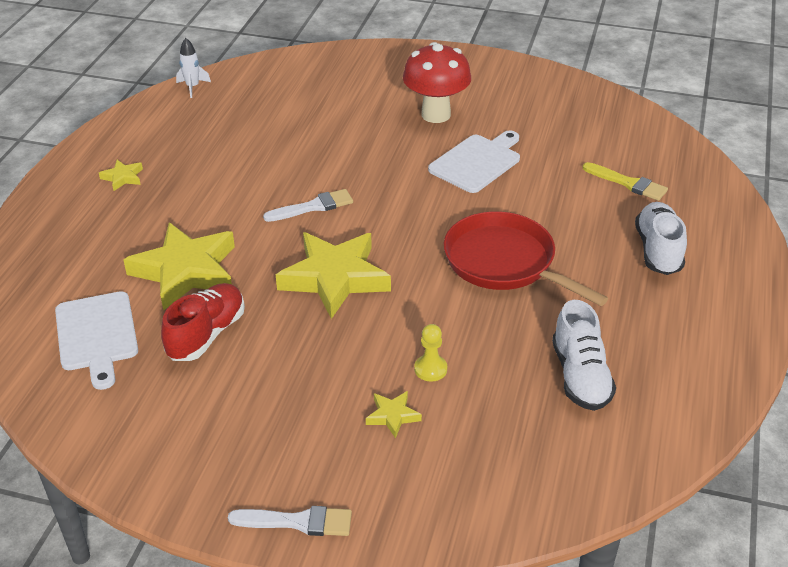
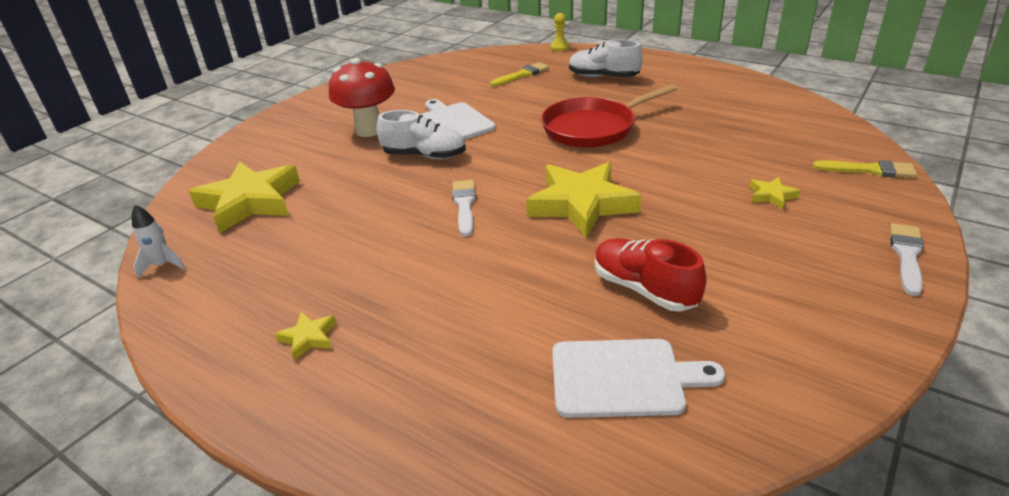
camera: 70 degrees left, 5 degrees down
yellow star [123,222,235,311] -> yellow star moved to [189,161,300,233]
yellow pawn [414,324,447,382] -> yellow pawn moved to [550,13,570,51]
white shoe [552,300,616,411] -> white shoe moved to [377,110,466,159]
none -> yellow brush [812,160,917,178]

